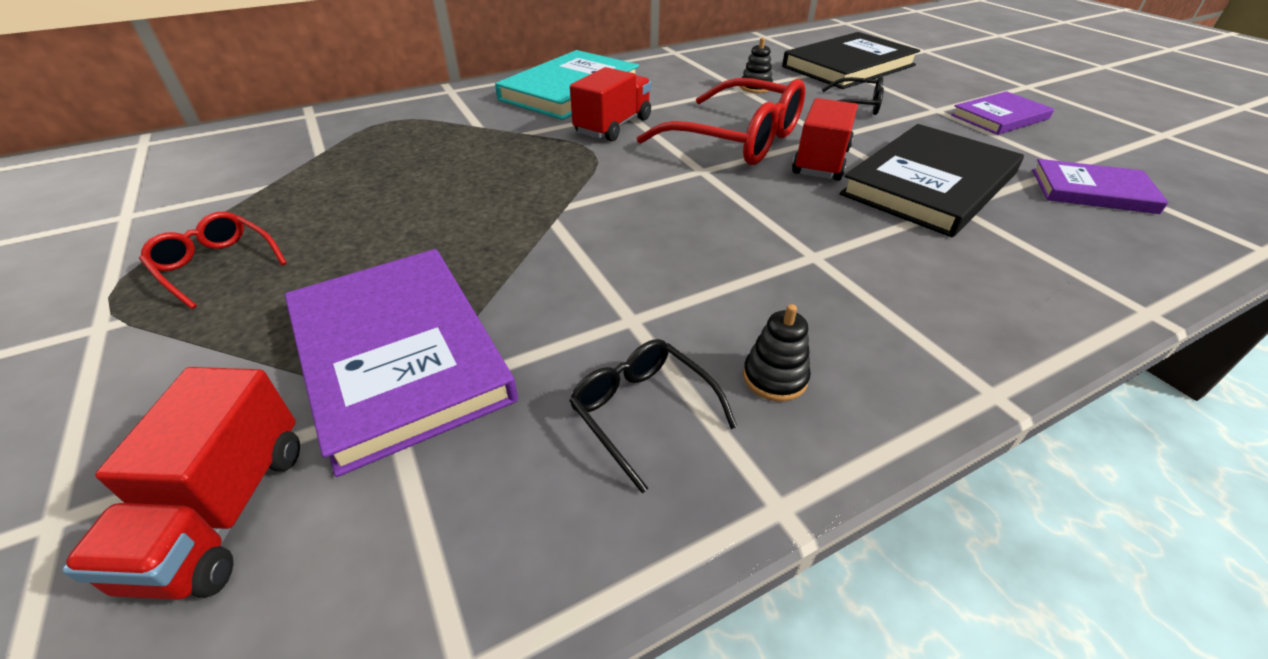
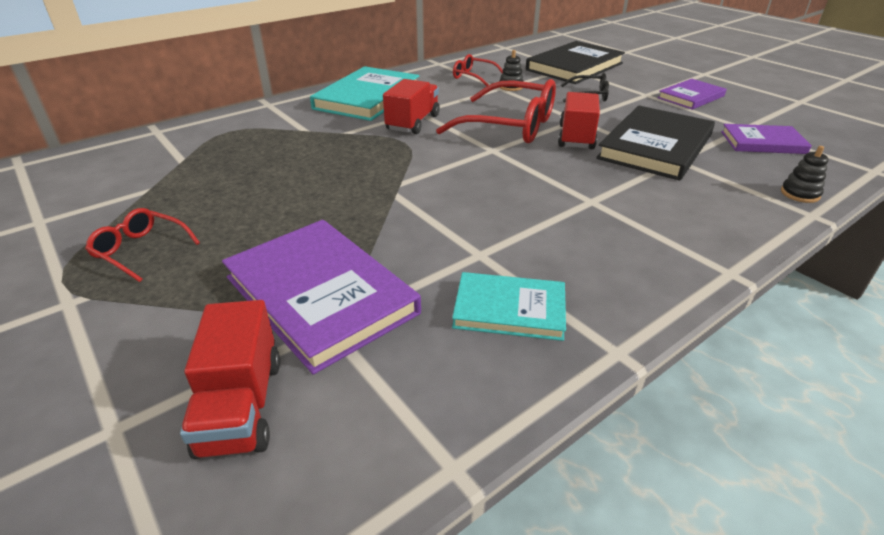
camera: 10 degrees left, 5 degrees down
black glasses [569,339,737,493] -> turquoise book [452,272,566,341]
black stacking toy [743,304,811,402] -> black stacking toy moved to [781,146,829,203]
none -> red glasses [453,54,503,86]

